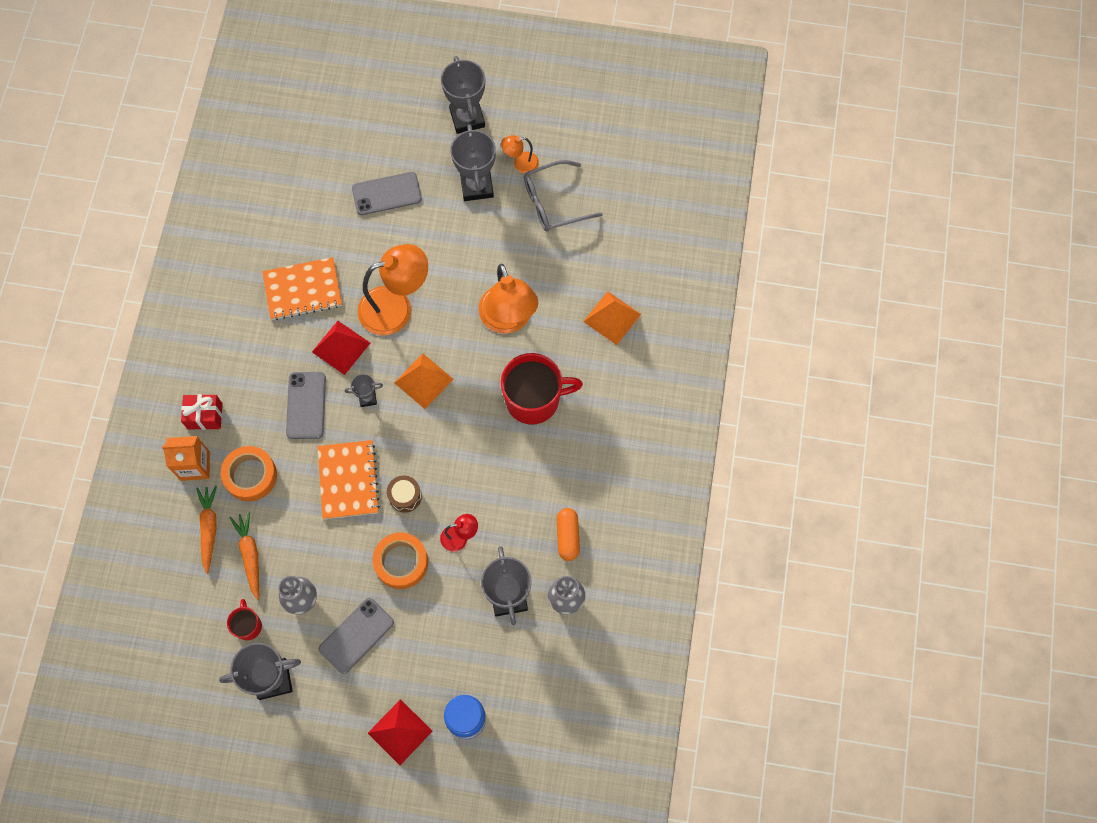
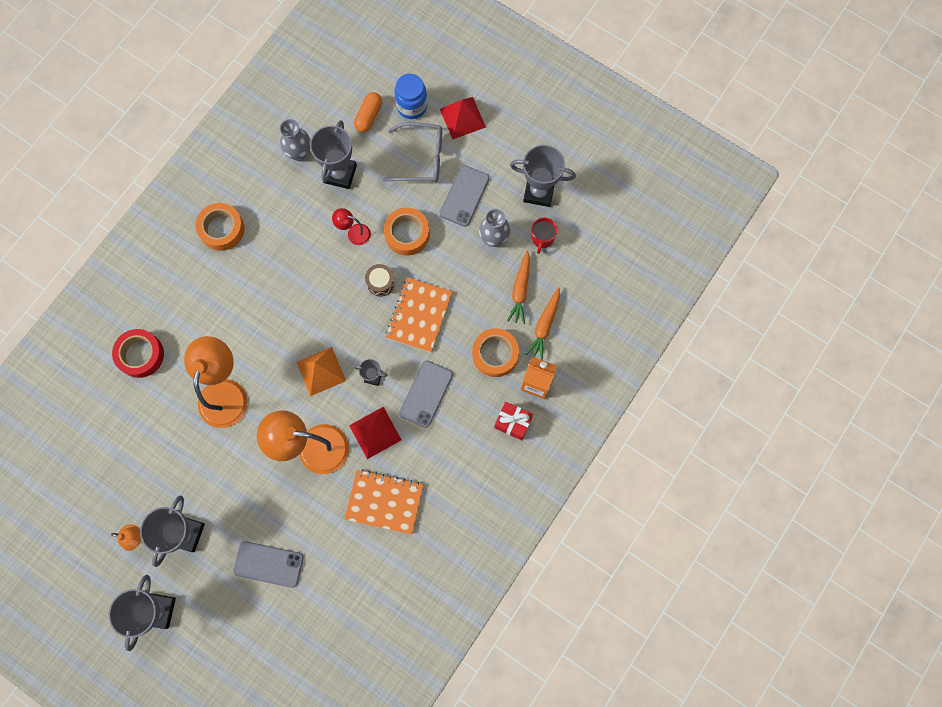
camera: 155 degrees left, 5 degrees up
grey phone [319,598,394,674] -> grey phone turned 45 degrees counterclockwise [440,165,489,227]
red mug [501,353,583,424] -> none
grey glasses [524,160,603,232] -> grey glasses moved to [383,122,442,182]
orange capsule [557,508,580,561] -> orange capsule moved to [354,92,382,133]
orange pyramid [583,291,641,345] -> red tape [112,329,164,378]
none -> orange tape [195,203,245,251]

